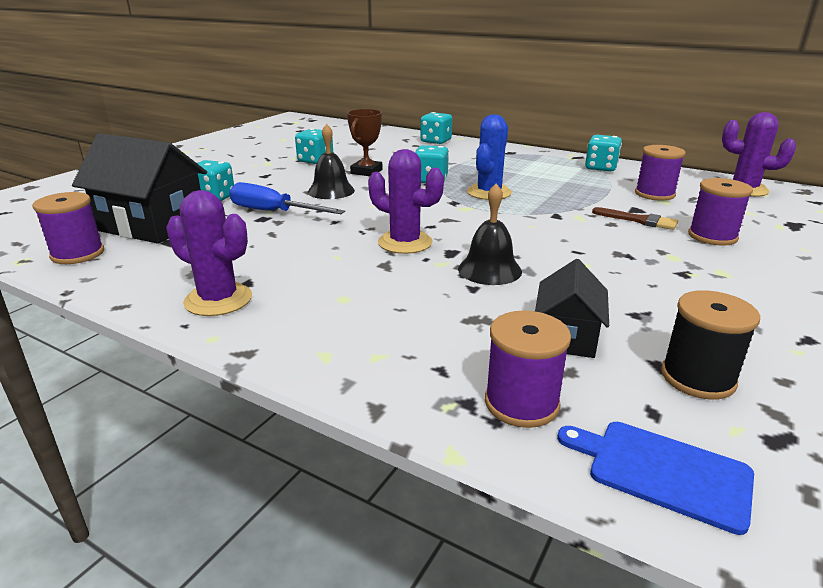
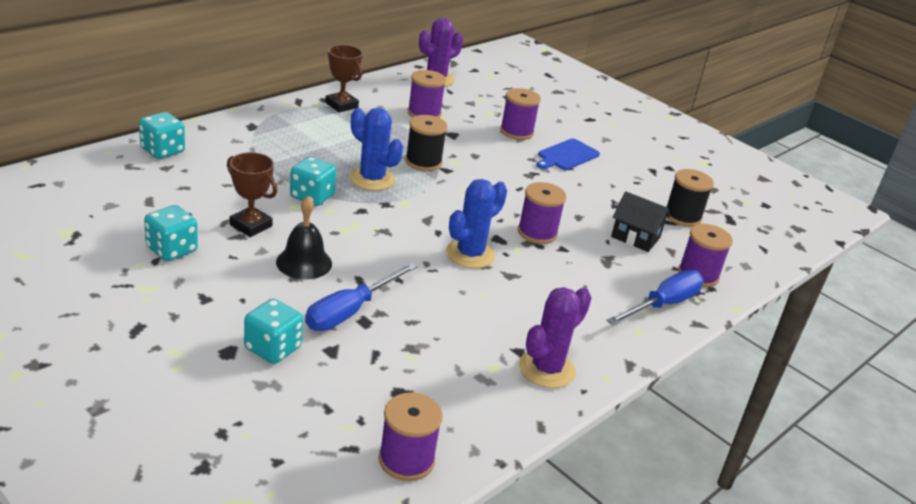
camera: 80 degrees left, 5 degrees up
black house [72,133,207,244] -> none
purple cactus [368,149,444,254] -> blue cactus [446,179,507,268]
black bell [458,183,522,285] -> purple spool [518,182,567,244]
blue cutting board [557,422,754,535] -> blue cutting board moved to [536,138,600,170]
turquoise dice [585,135,622,172] -> brown trophy [325,45,363,113]
brown brush [592,207,678,230] -> none
none -> black spool [405,115,447,171]
none -> blue screwdriver [606,270,704,325]

